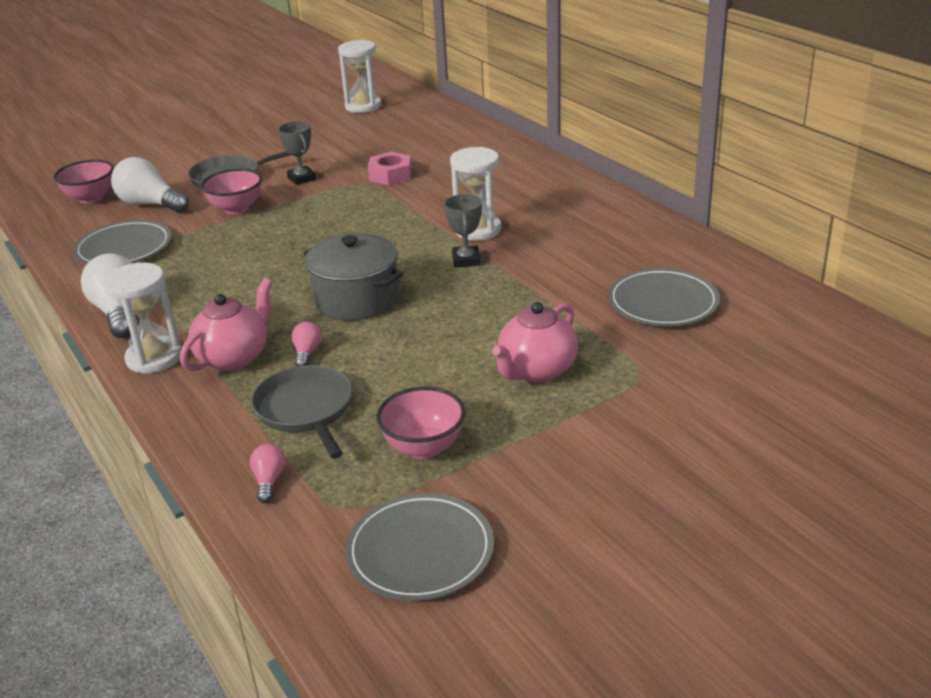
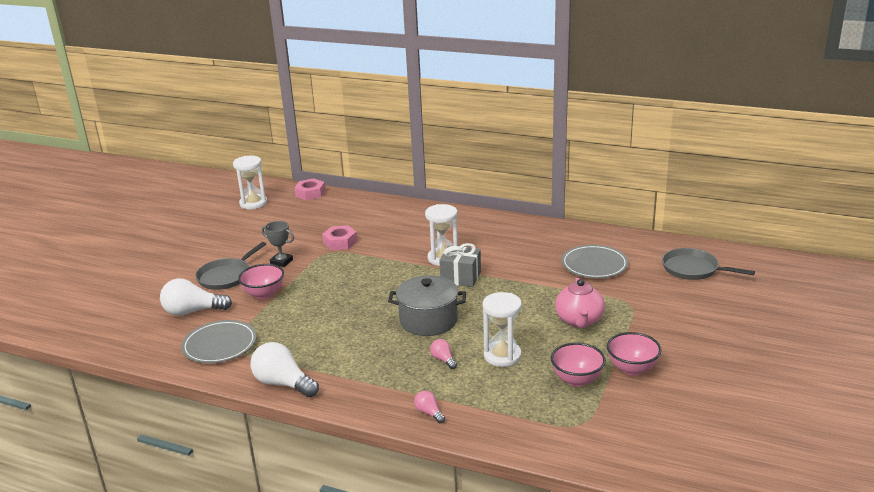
camera: 35 degrees left, 5 degrees down
pink bowl [54,160,114,203] -> pink bowl moved to [607,332,662,376]
white hourglass [104,263,182,374] -> white hourglass moved to [483,292,522,367]
pink teapot [180,278,272,371] -> none
pink light bulb [250,444,286,503] -> pink light bulb moved to [414,391,445,423]
grey pan [251,365,353,459] -> grey pan moved to [662,248,755,280]
grey plate [346,493,494,601] -> none
grey trophy [444,194,482,267] -> grey gift [439,243,481,287]
none -> pink nut [295,178,325,200]

